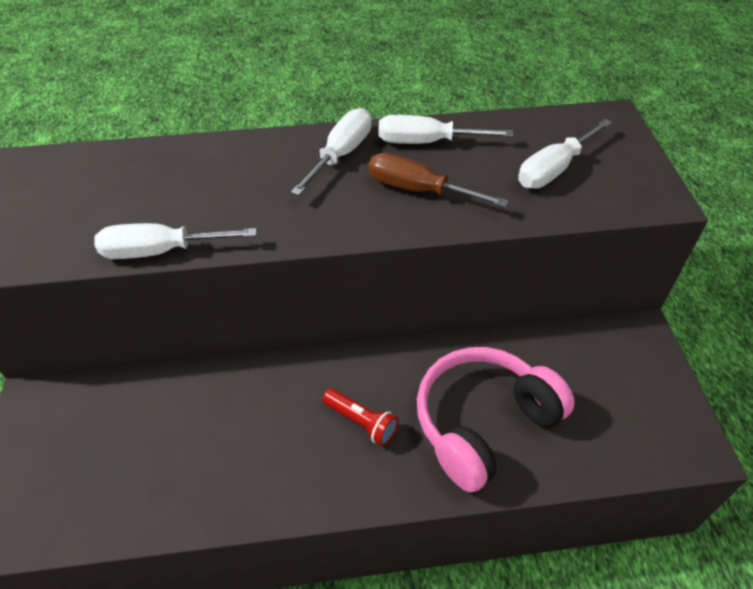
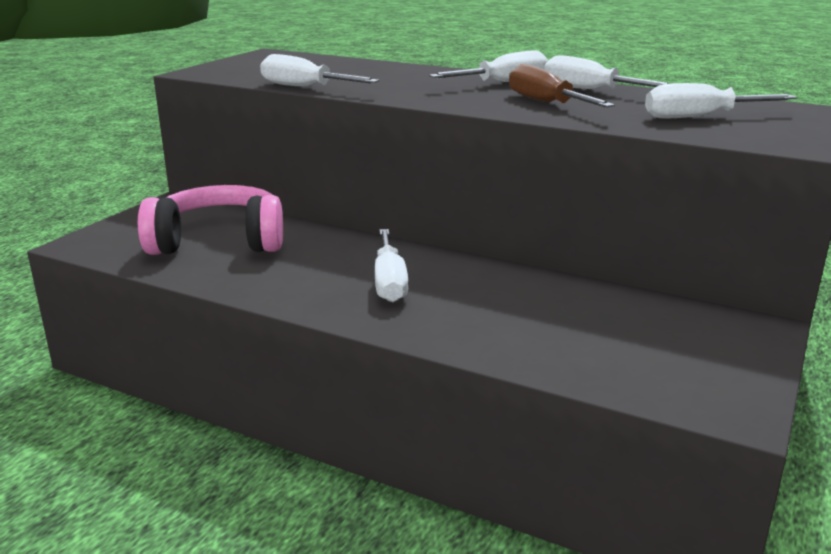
camera: 35 degrees right, 25 degrees down
red flashlight [322,388,399,446] -> white screwdriver [375,229,408,302]
pink headphones [417,347,575,493] -> pink headphones moved to [138,185,283,255]

